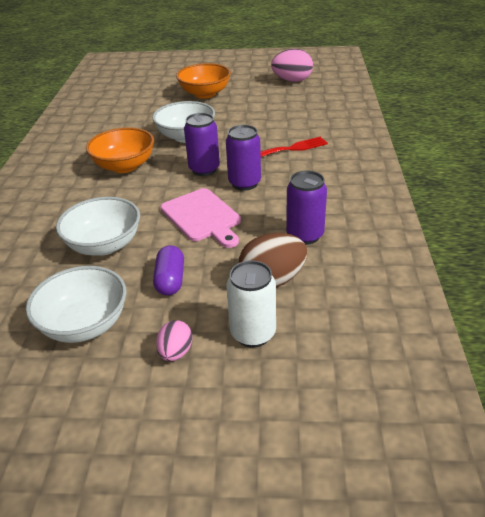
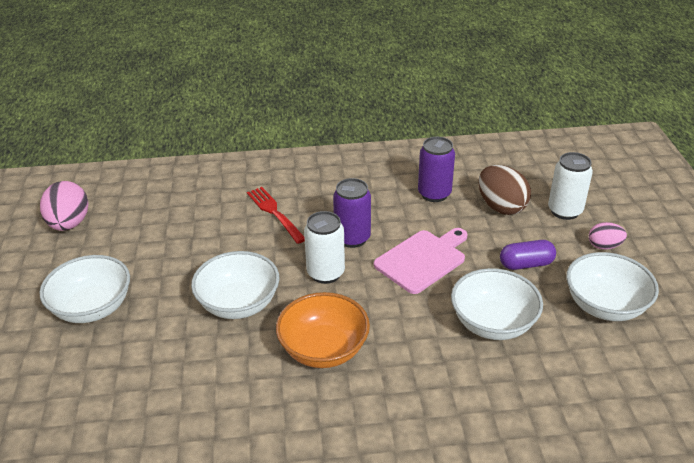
camera: 100 degrees left, 0 degrees up
orange bowl [176,63,231,99] -> white bowl [39,255,130,323]
purple can [184,113,220,176] -> white can [304,211,345,284]

